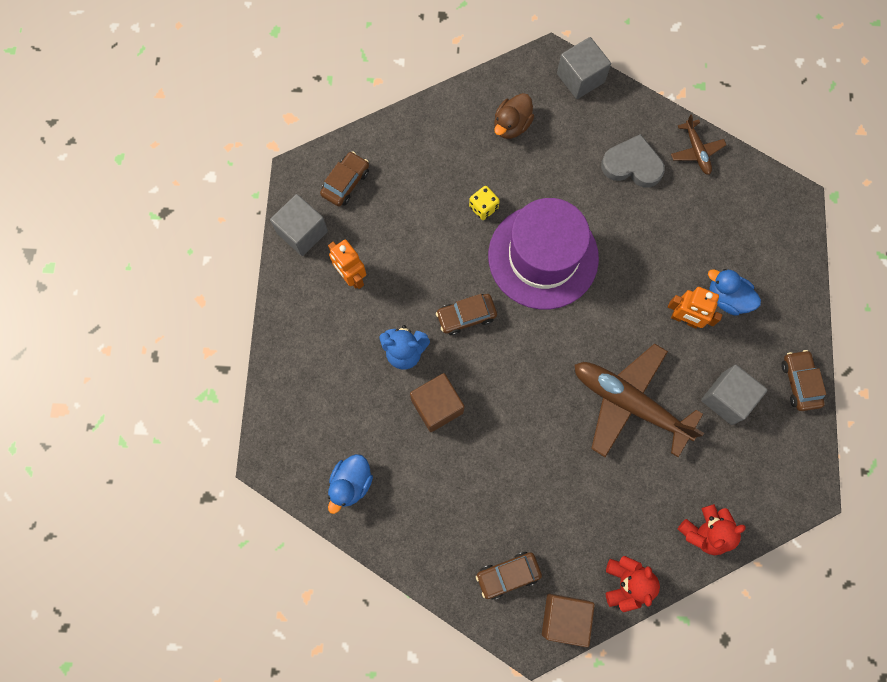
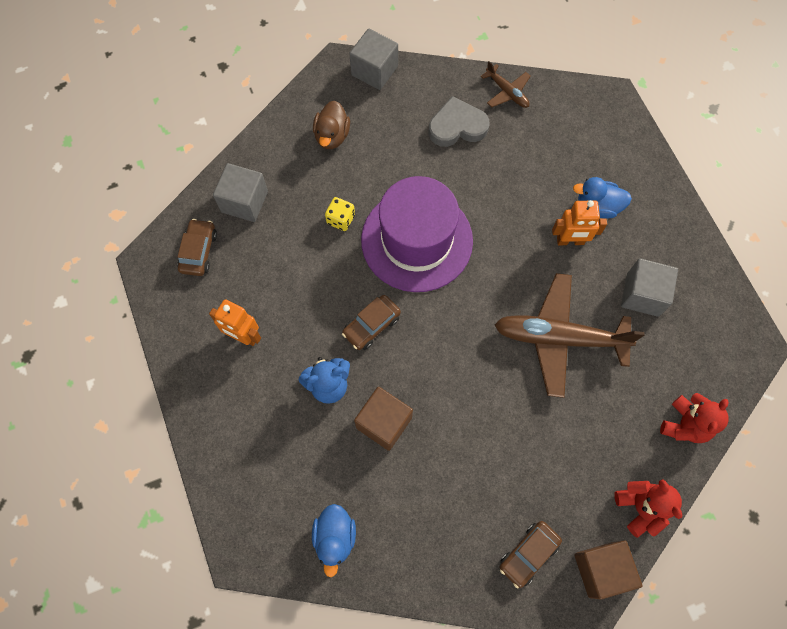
camera: 25 degrees left, 5 degrees down
grey cube [270,194,328,256] -> grey cube moved to [213,163,268,222]
brown car [781,350,826,411] -> none

